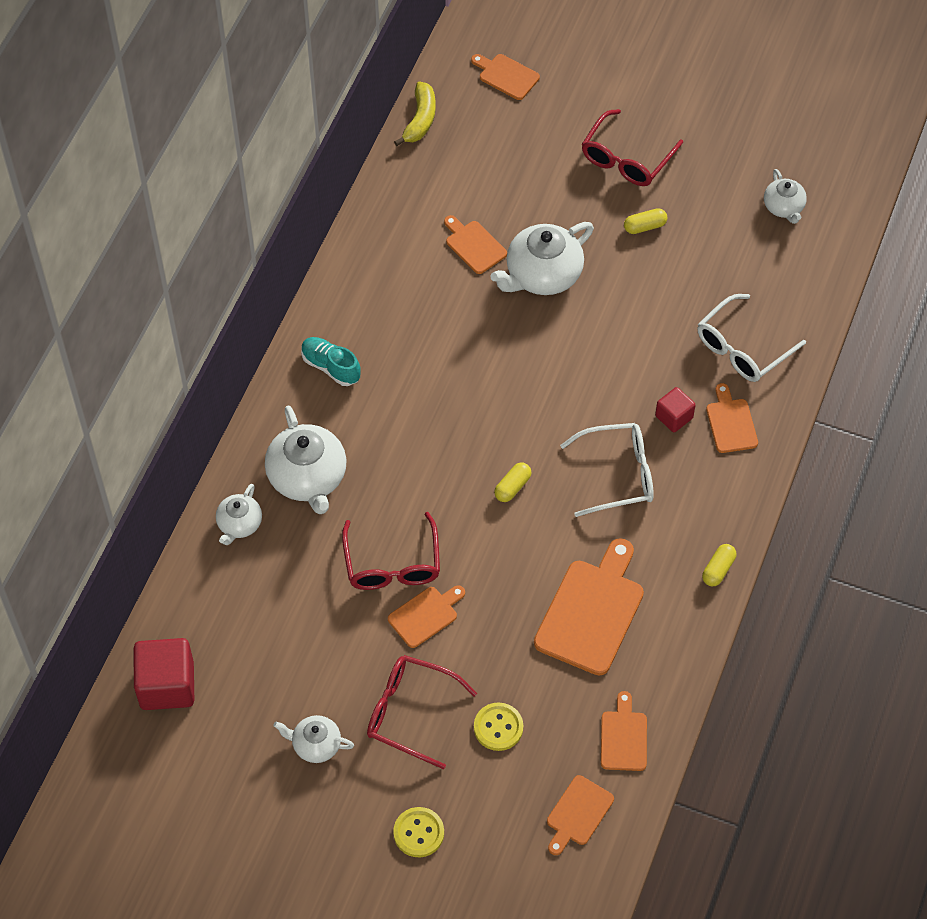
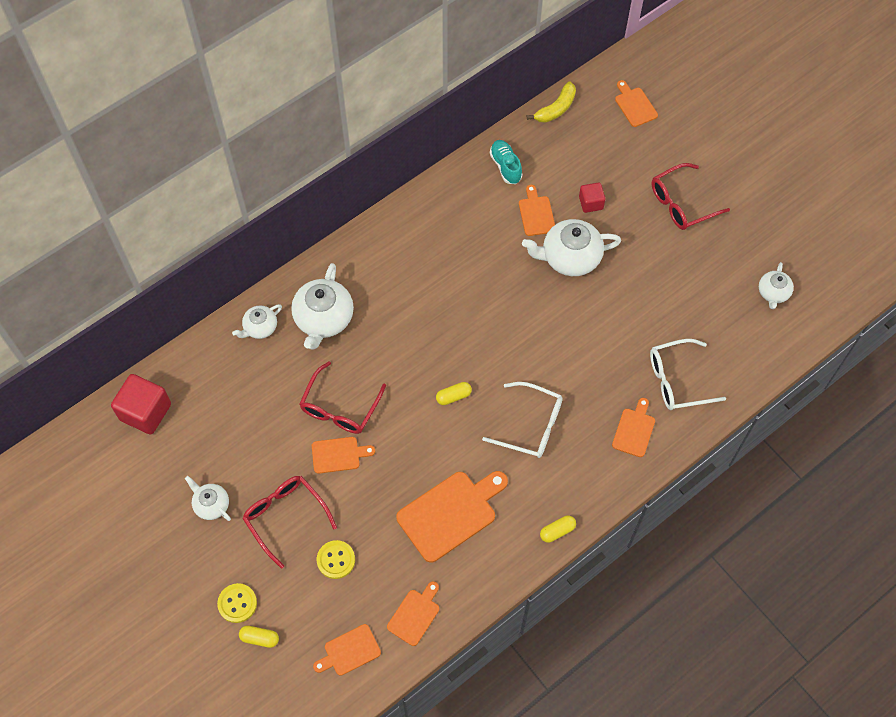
camera: 30 degrees right, 5 degrees up
turquoise shoe [301,337,361,386] -> turquoise shoe moved to [490,140,522,184]
yellow capsule [624,208,668,234] -> yellow capsule moved to [239,626,279,648]
red cube [655,387,695,432] -> red cube moved to [579,182,605,213]

